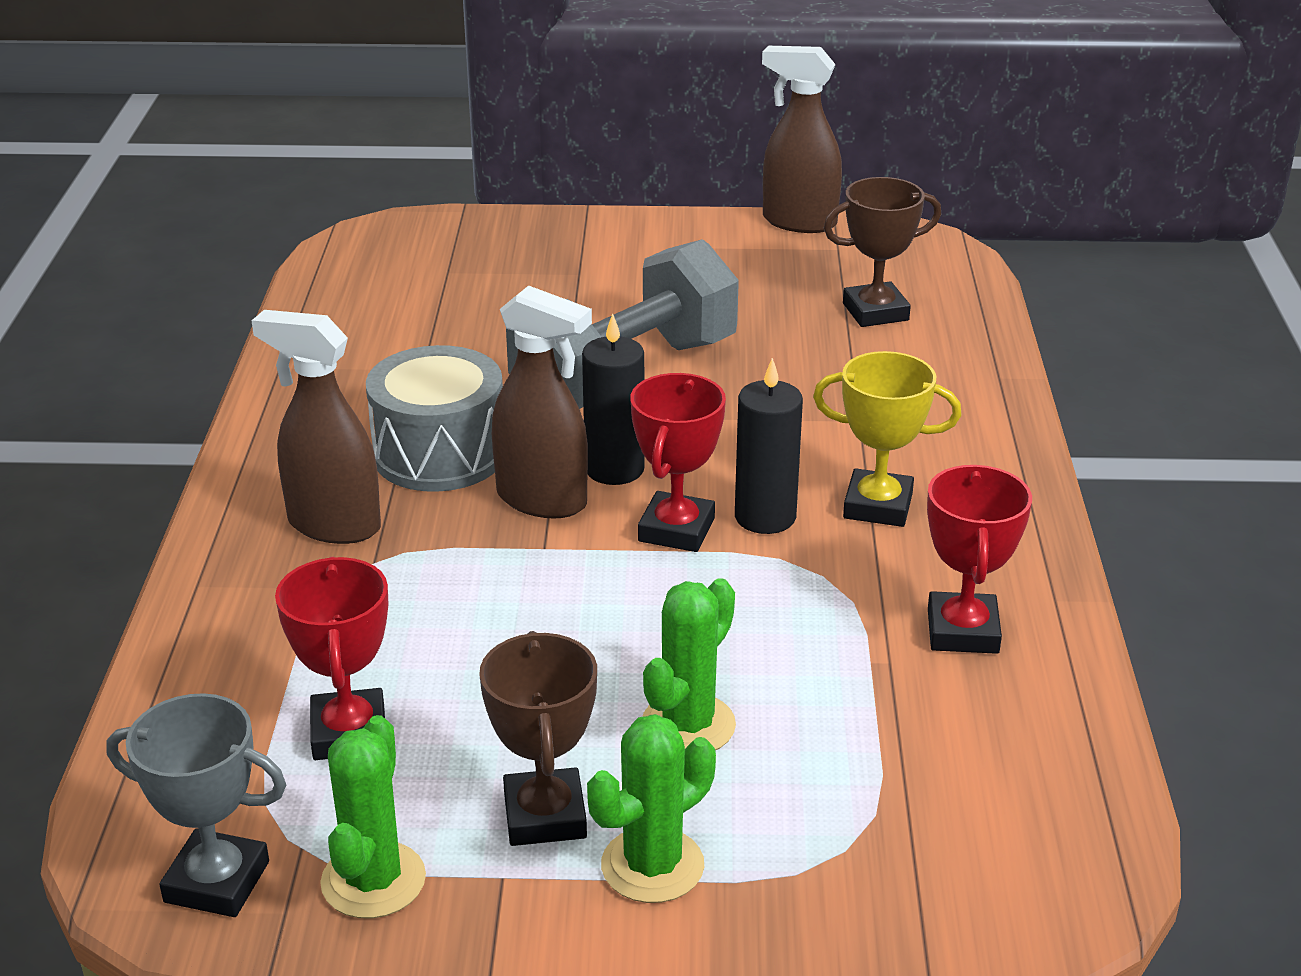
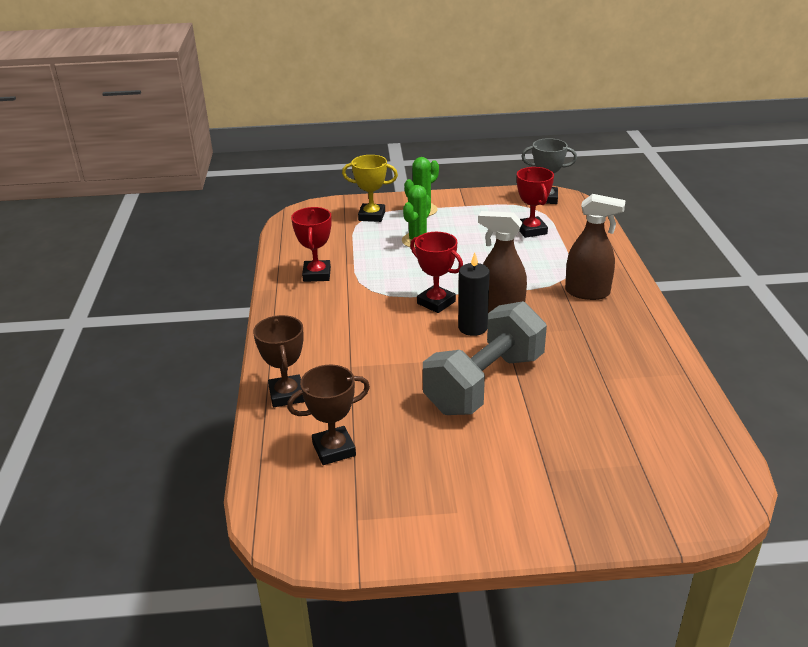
camera: 175 degrees right, 0 degrees up
green cactus [320,715,426,919] -> none
grey drum [366,345,503,492] -> none
brown trophy [479,631,597,846] -> brown trophy moved to [253,315,305,407]
red trophy [630,373,726,552] -> red trophy turned 60 degrees counterclockwise [410,232,463,313]
black candle [735,358,803,534] -> none
brown spray bottle [762,46,842,233] -> none
yellow trophy [813,351,962,527] -> yellow trophy moved to [342,155,398,222]

